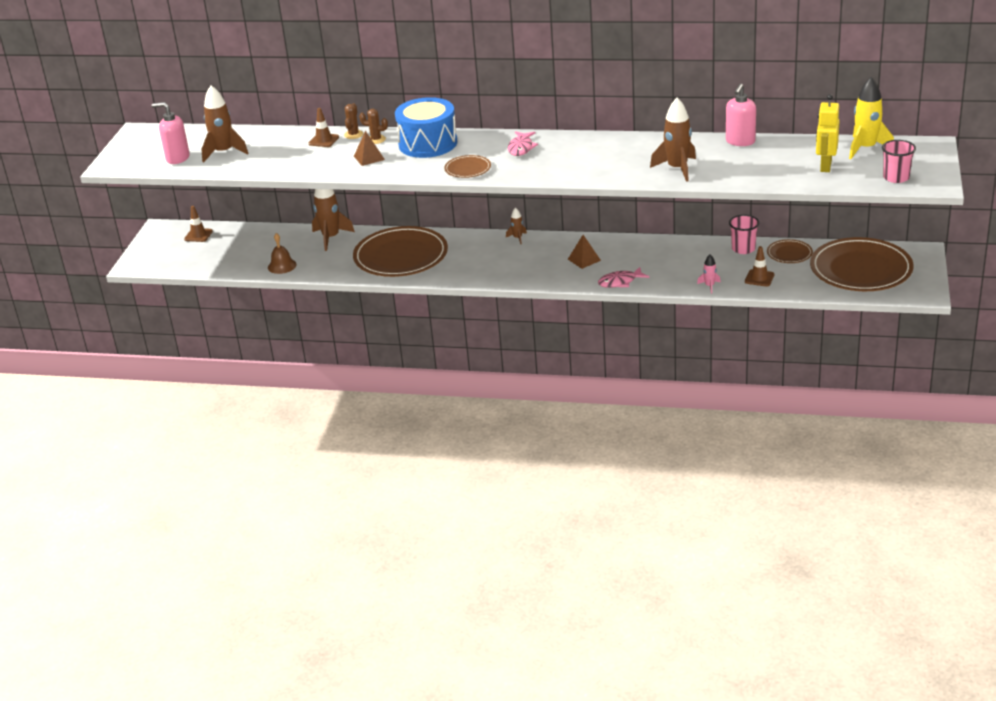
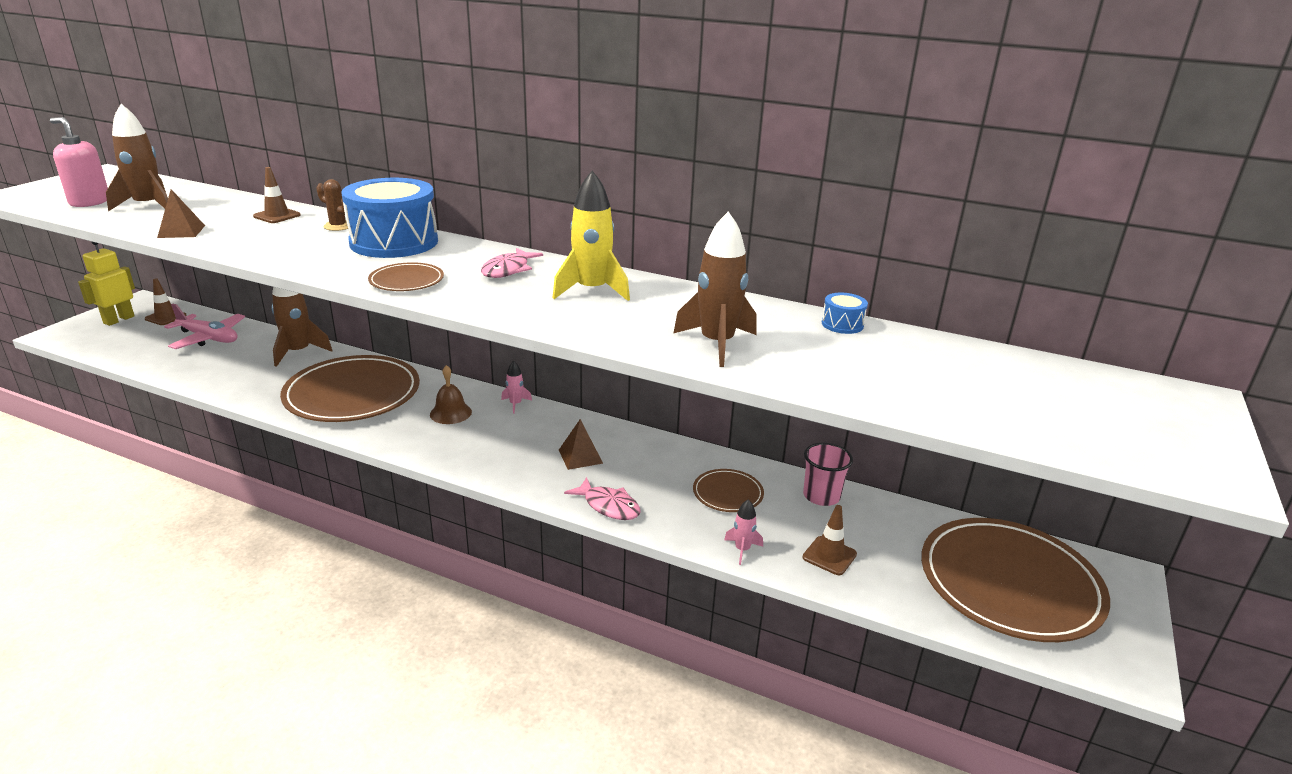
camera: 10 degrees right, 5 degrees down
brown bell [268,233,297,274] -> brown bell moved to [430,365,472,424]
brown cactus [344,103,363,139] -> none
brown pyramid [354,130,385,166] -> brown pyramid moved to [157,189,205,238]
brown rocket [506,207,527,244] -> pink rocket [501,361,532,414]
pink fish [598,267,650,288] -> pink fish turned 135 degrees counterclockwise [564,477,641,520]
pink soap dispenser [726,84,756,146] -> blue drum [822,293,868,334]
brown plate [767,239,813,263] -> brown plate moved to [693,469,764,512]
yellow robot [816,94,840,172] -> yellow robot moved to [78,241,135,326]
yellow rocket [849,77,894,159] -> yellow rocket moved to [553,171,630,301]
pink cup [882,140,916,183] -> none
none -> pink plane [164,304,245,349]

